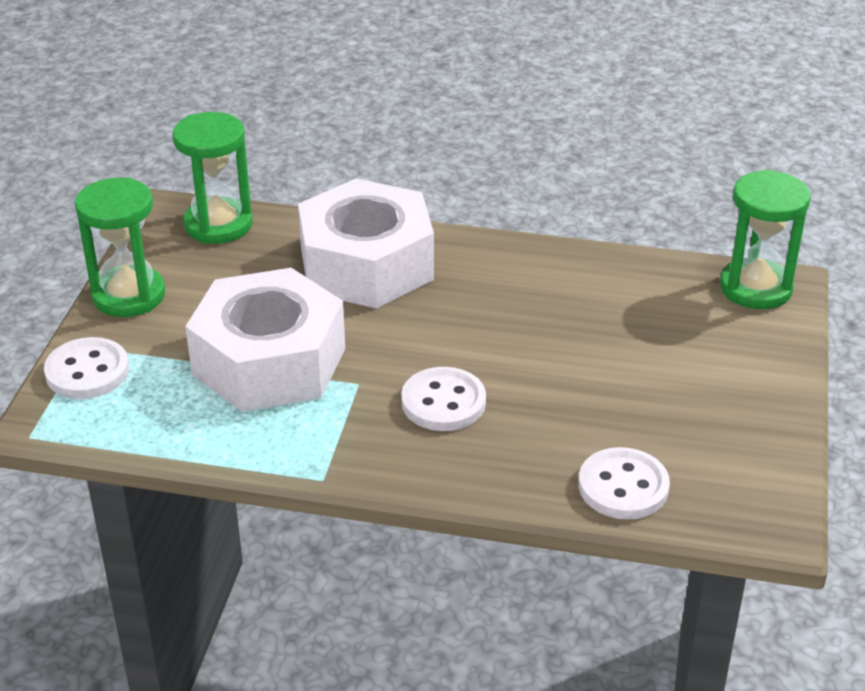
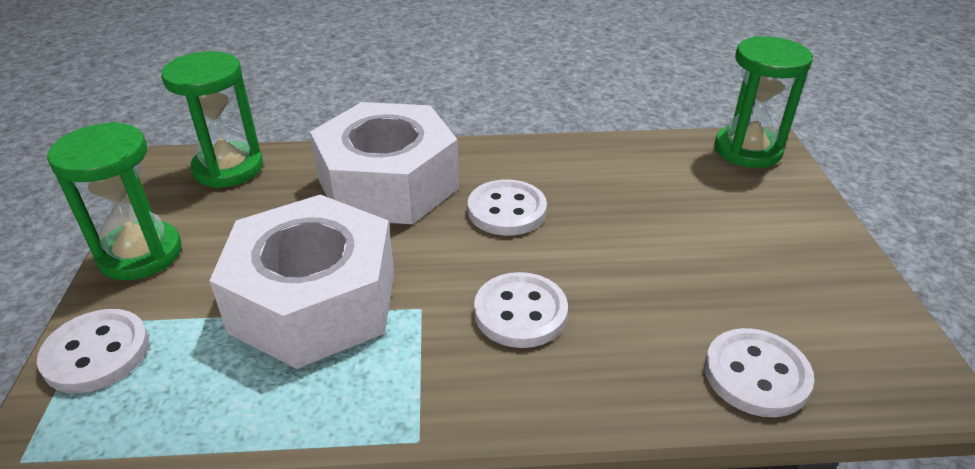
camera: 15 degrees left, 0 degrees up
none -> white button [468,179,547,236]

